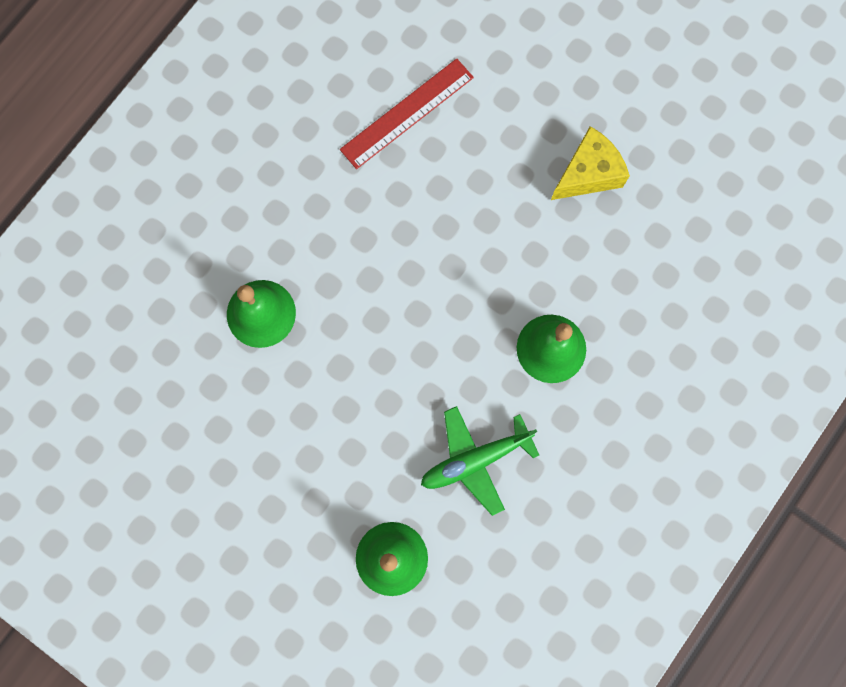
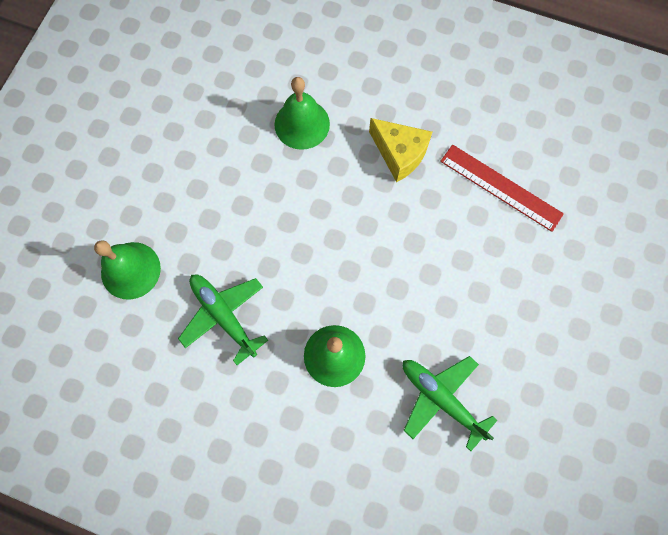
camera: 75 degrees right, 5 degrees down
yellow cheese [551,126,630,200] -> yellow cheese moved to [369,118,432,182]
none -> green plane [403,356,497,451]

